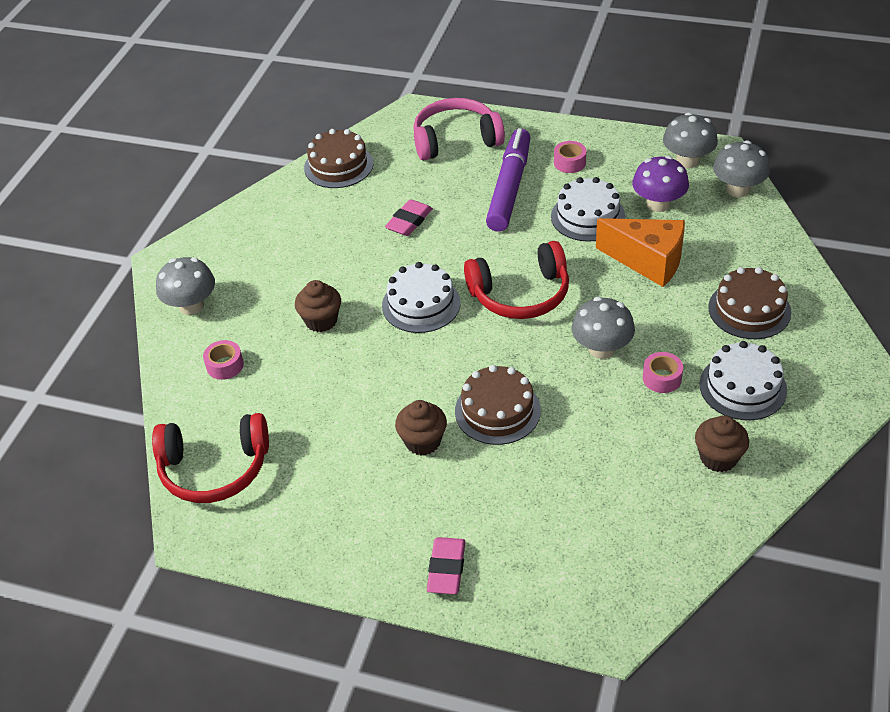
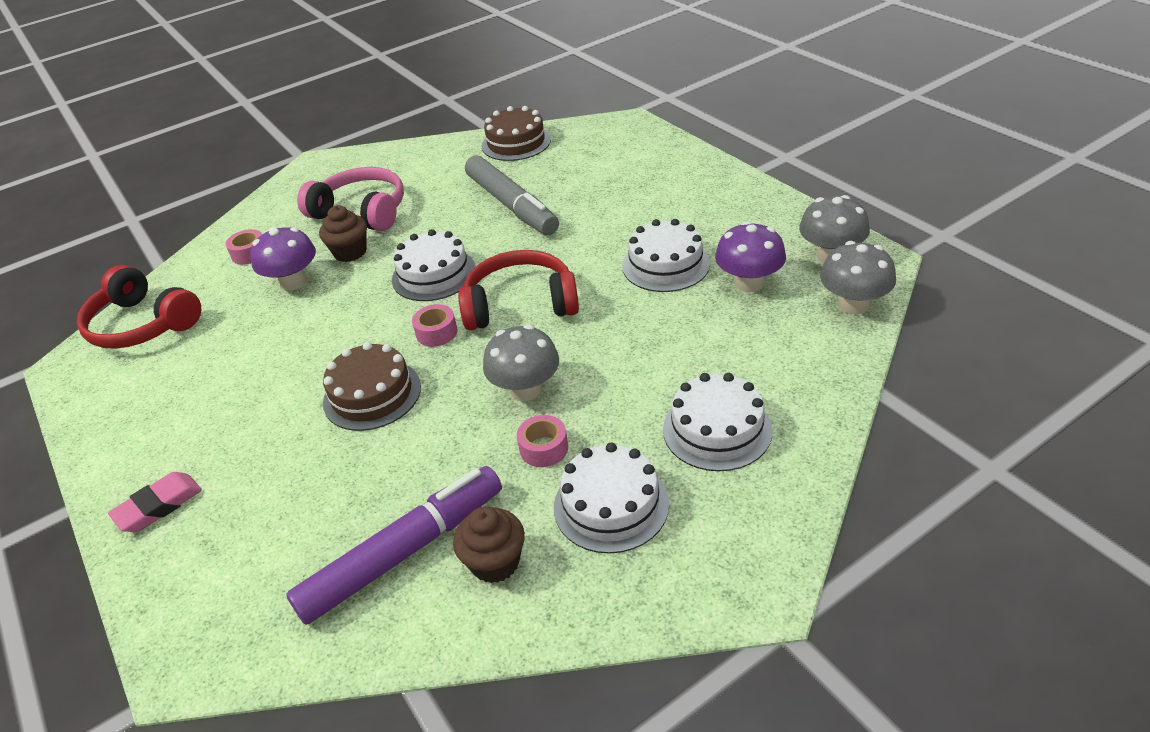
camera: 40 degrees right, 5 degrees down
grey mushroom [156,257,215,315] -> none
pink eraser [385,199,433,236] -> grey marker [465,155,559,235]
brown cupcake [395,400,447,455] -> none
pink headphones [413,98,505,160] -> pink headphones moved to [297,167,404,231]
red headphones [464,241,569,319] -> red headphones turned 150 degrees clockwise [458,250,579,330]
purple marker [486,128,530,232] -> purple marker moved to [286,466,502,625]
pink tape [554,141,586,173] -> pink tape moved to [412,304,458,347]
orange cheese [596,218,685,287] -> none
brown cake [708,267,791,339] -> white cake [663,373,773,471]
none -> purple mushroom [250,227,316,290]

